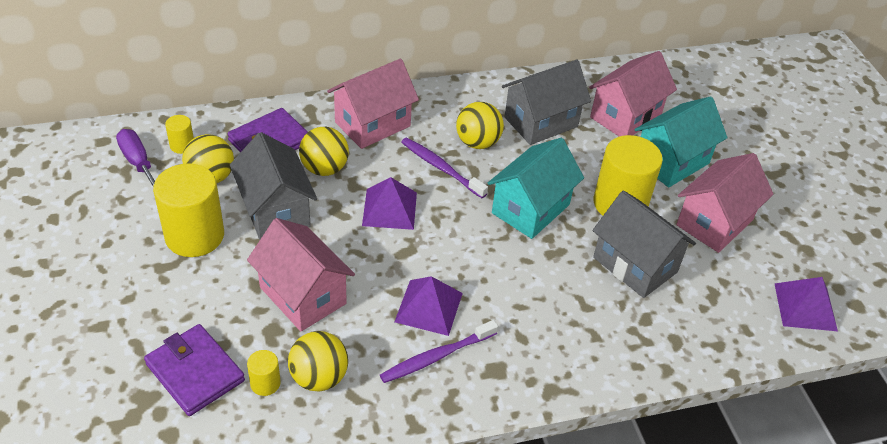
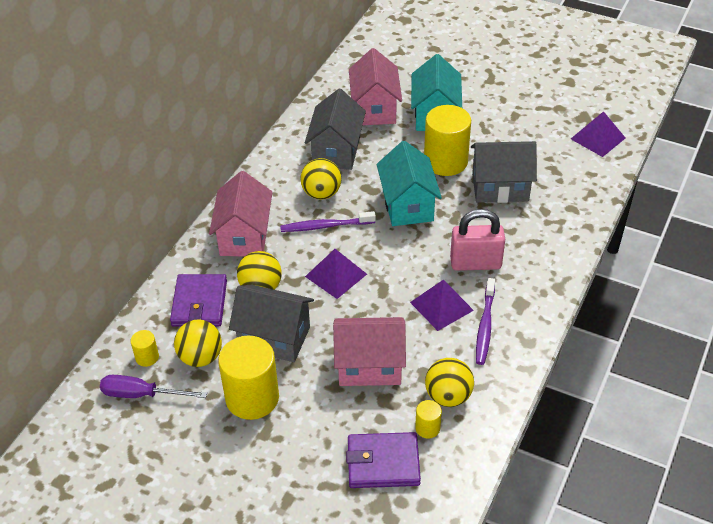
camera: 45 degrees left, 0 degrees up
pink house [676,153,773,253] -> none
none -> pink padlock [450,209,505,271]

